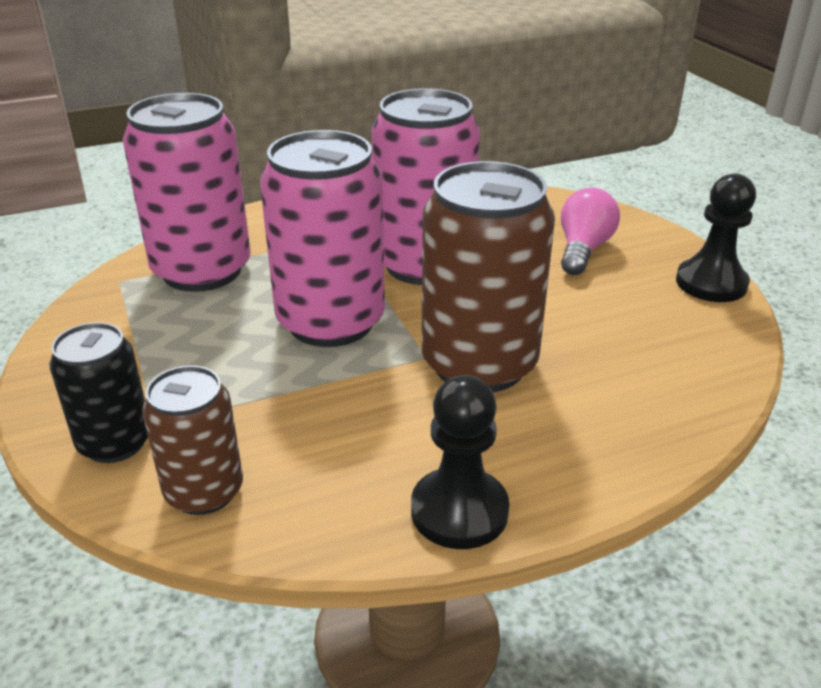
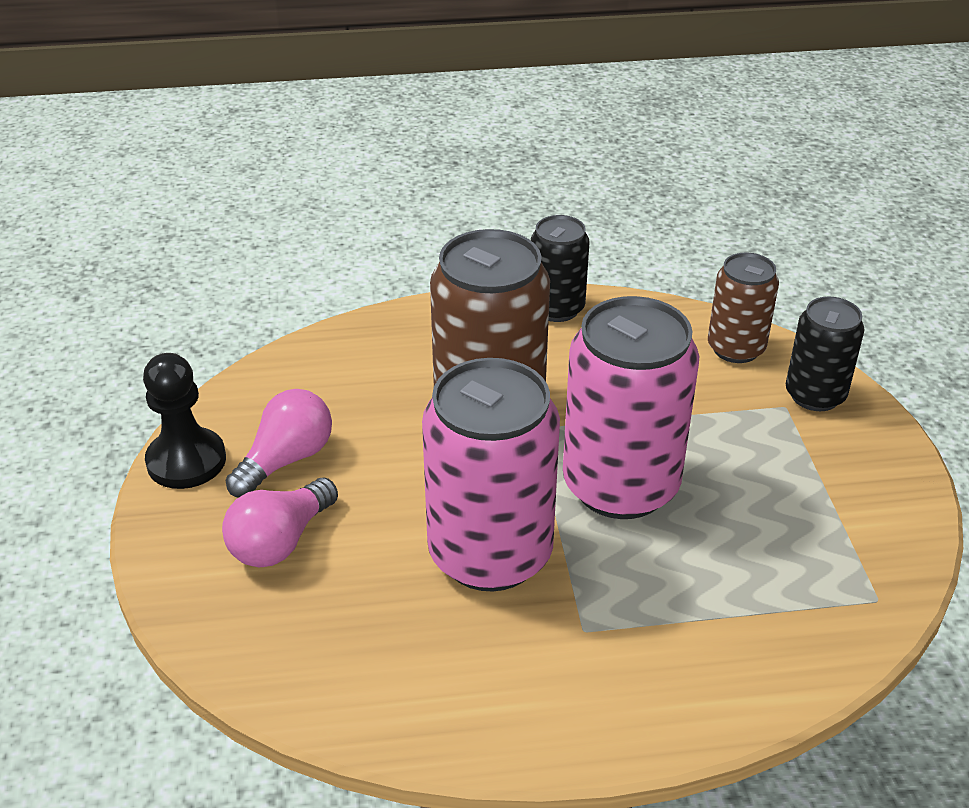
camera: 165 degrees left, 5 degrees up
pink can [122,93,251,292] -> none
black pawn [411,375,509,549] -> black can [531,215,589,322]
none -> pink light bulb [226,389,332,497]

